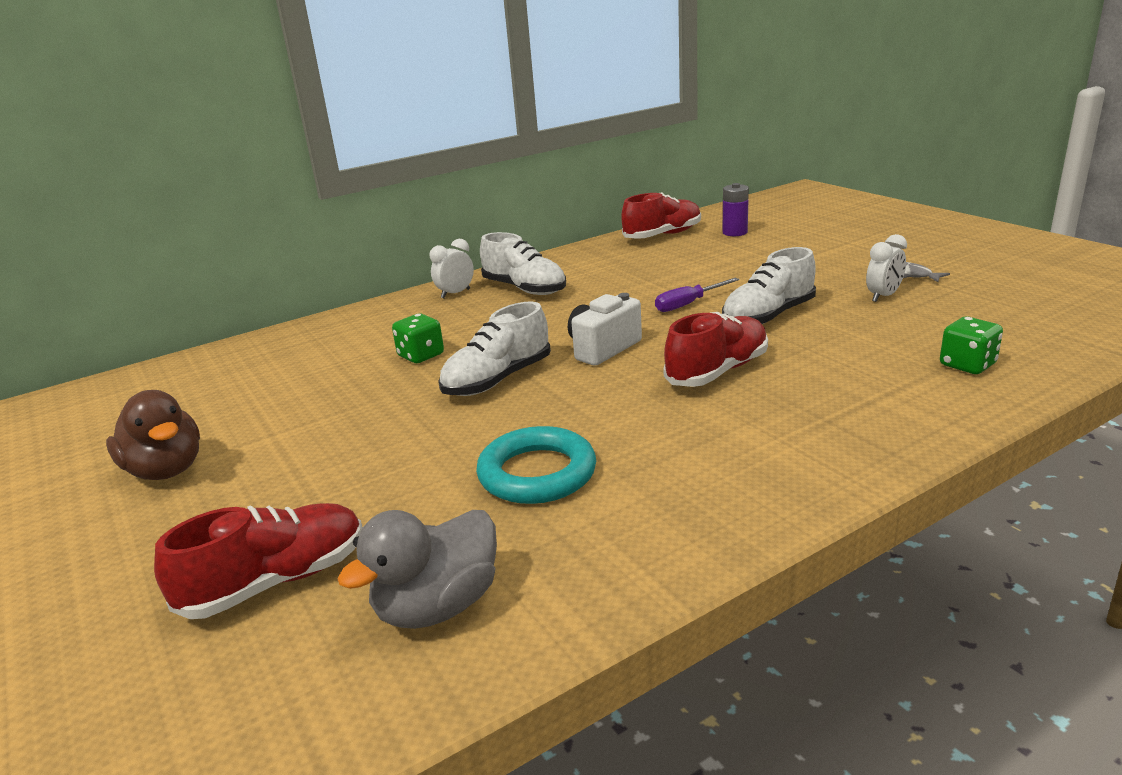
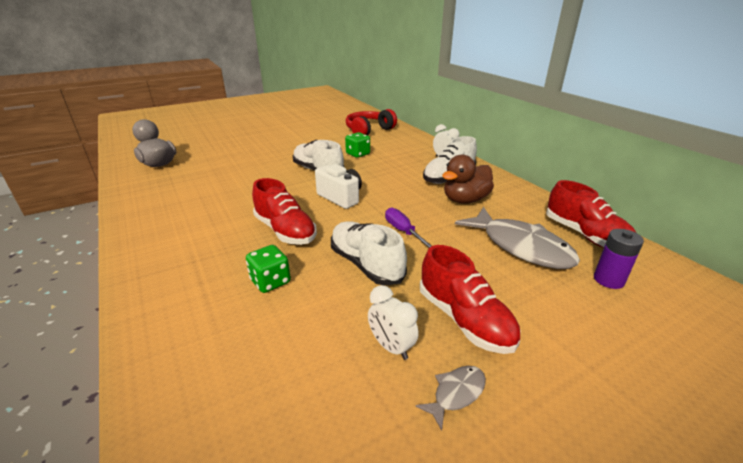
camera: 90 degrees right, 5 degrees up
brown duck [106,390,200,480] -> brown duck moved to [442,155,494,204]
red shoe [154,503,363,619] -> red shoe moved to [420,245,520,354]
turquoise ring [476,426,596,504] -> none
green dice [940,317,1003,374] -> green dice moved to [246,245,291,293]
none -> red headphones [346,109,397,135]
none -> grey fish [455,207,580,269]

